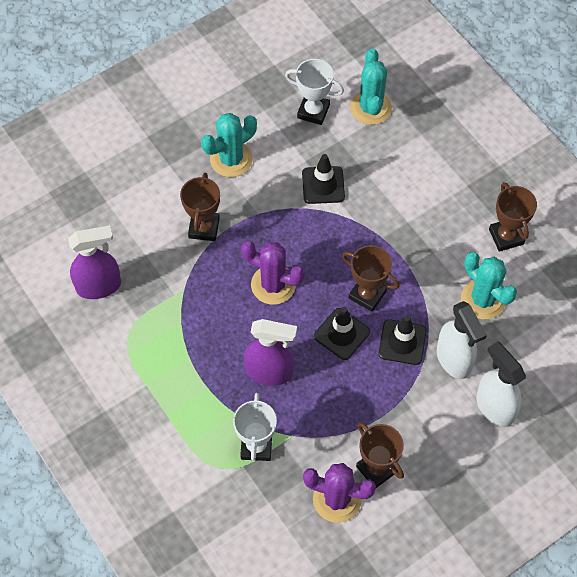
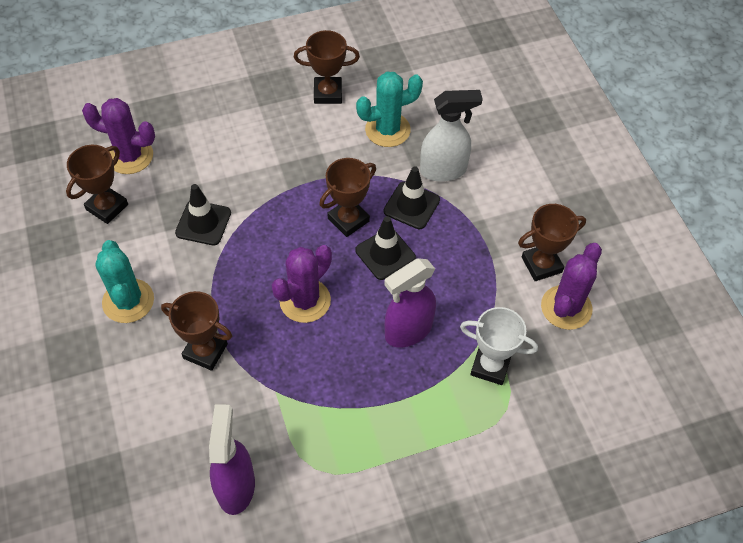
camera: 75 degrees left, 5 degrees down
purple spray bottle [244,319,297,386] -> purple spray bottle turned 150 degrees counterclockwise [384,258,436,348]
white trophy [285,59,344,125] -> brown trophy [66,145,128,224]
turquoise cactus [350,48,392,125] -> purple cactus [82,98,155,174]
white spray bottle [476,341,526,427] -> none

